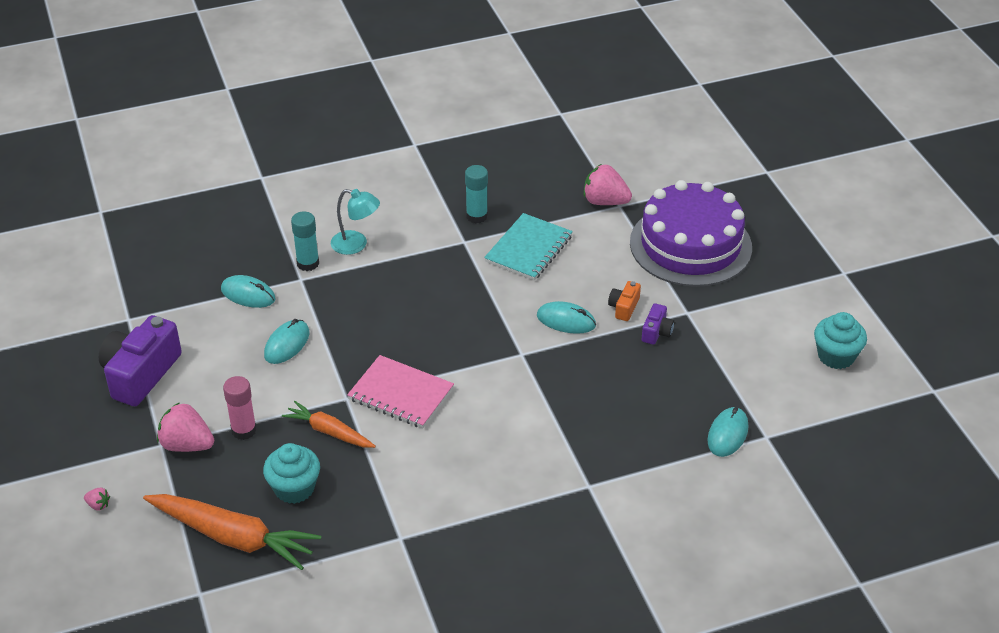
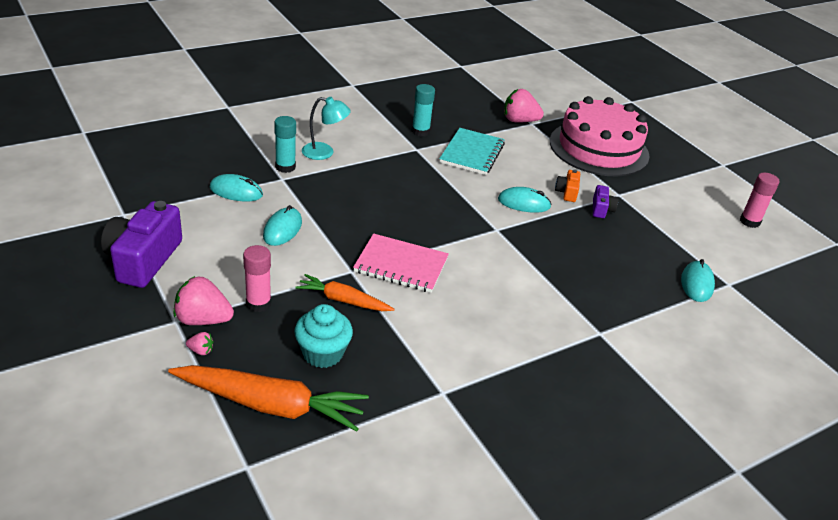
camera: 15 degrees left, 5 degrees down
pink strawberry [84,488,110,511] -> pink strawberry moved to [186,332,214,355]
purple cake [630,180,752,287] -> pink cake [550,96,650,177]
turquoise cupcake [814,312,867,369] -> pink glue stick [740,172,779,228]

